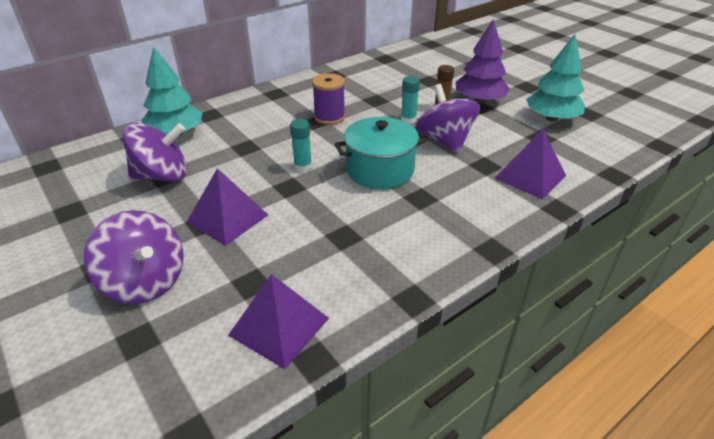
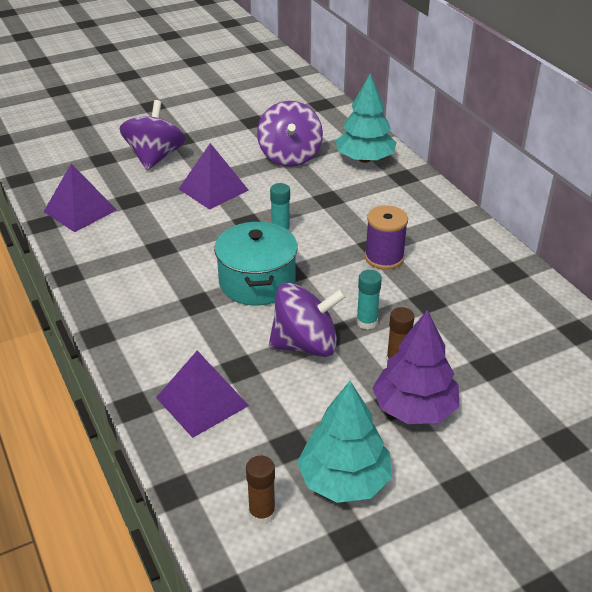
camera: 100 degrees right, 0 degrees up
purple spinning top [84,210,184,304] -> purple spinning top turned 135 degrees clockwise [120,100,186,170]
none -> brown glue stick [246,456,276,525]

